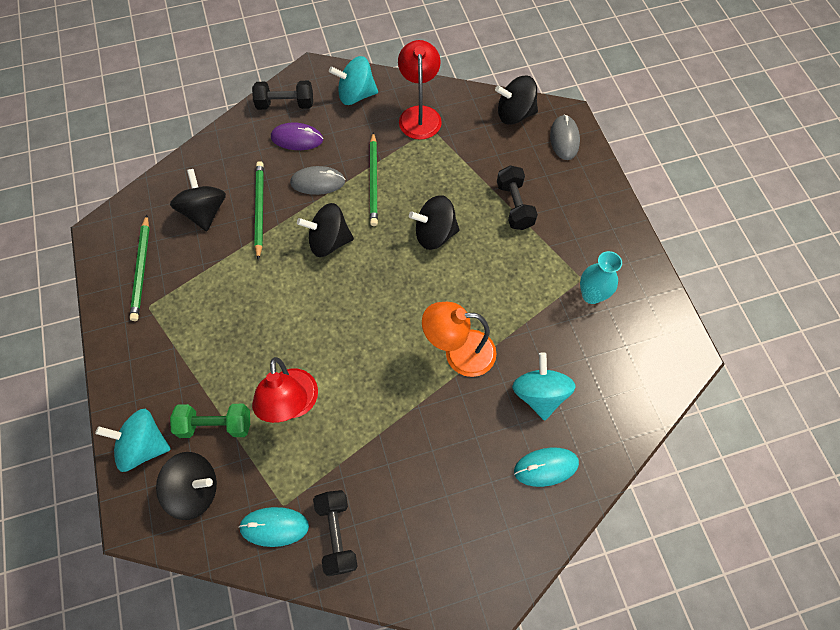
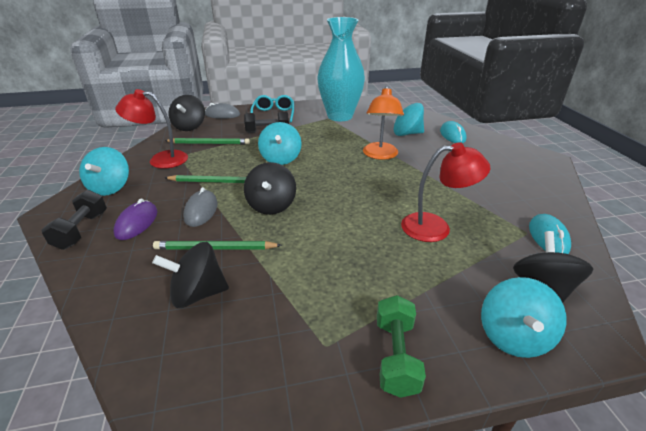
camera: 85 degrees left, 30 degrees down
green pencil [130,215,150,321] -> green pencil moved to [165,138,250,144]
green dumbbell [170,404,250,438] -> green dumbbell moved to [377,295,426,398]
black dumbbell [313,490,357,576] -> none
black spinning top [409,195,460,250] -> turquoise spinning top [258,122,302,165]
turquoise vase [580,251,622,304] -> turquoise vase [317,17,365,121], size x2.08
none -> turquoise glasses [250,95,294,122]

